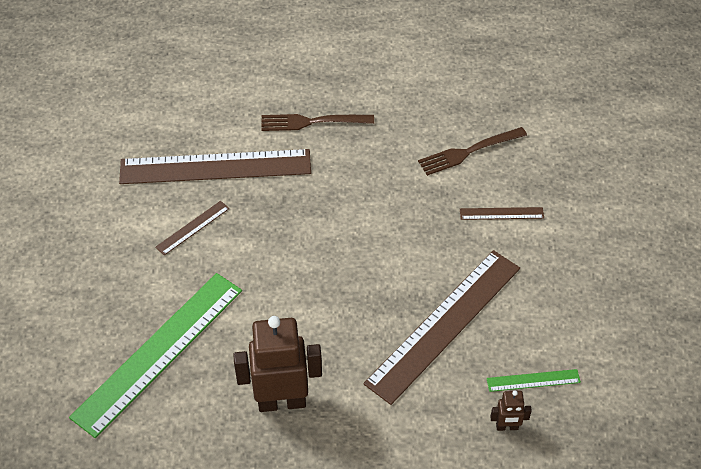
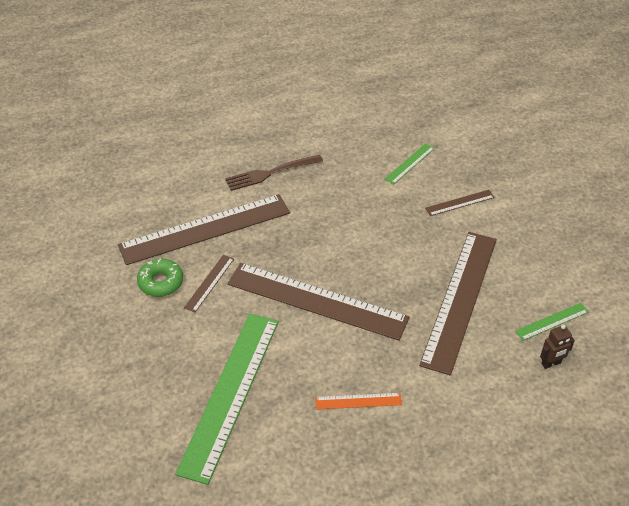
camera: 20 degrees left, 5 degrees down
brown robot [233,316,322,412] -> orange ruler [315,393,402,410]
brown fork [418,127,527,176] -> green ruler [385,143,435,184]
none -> green donut [137,259,183,297]
none -> brown ruler [227,263,410,341]

